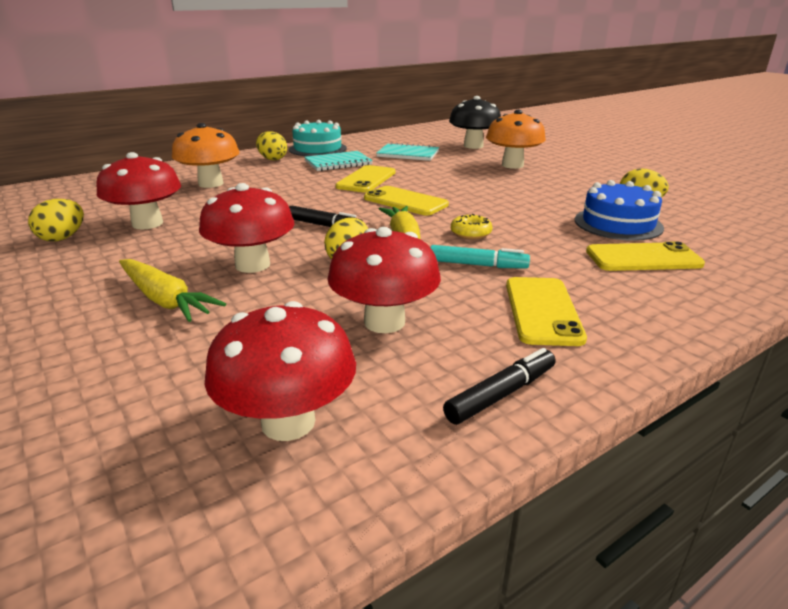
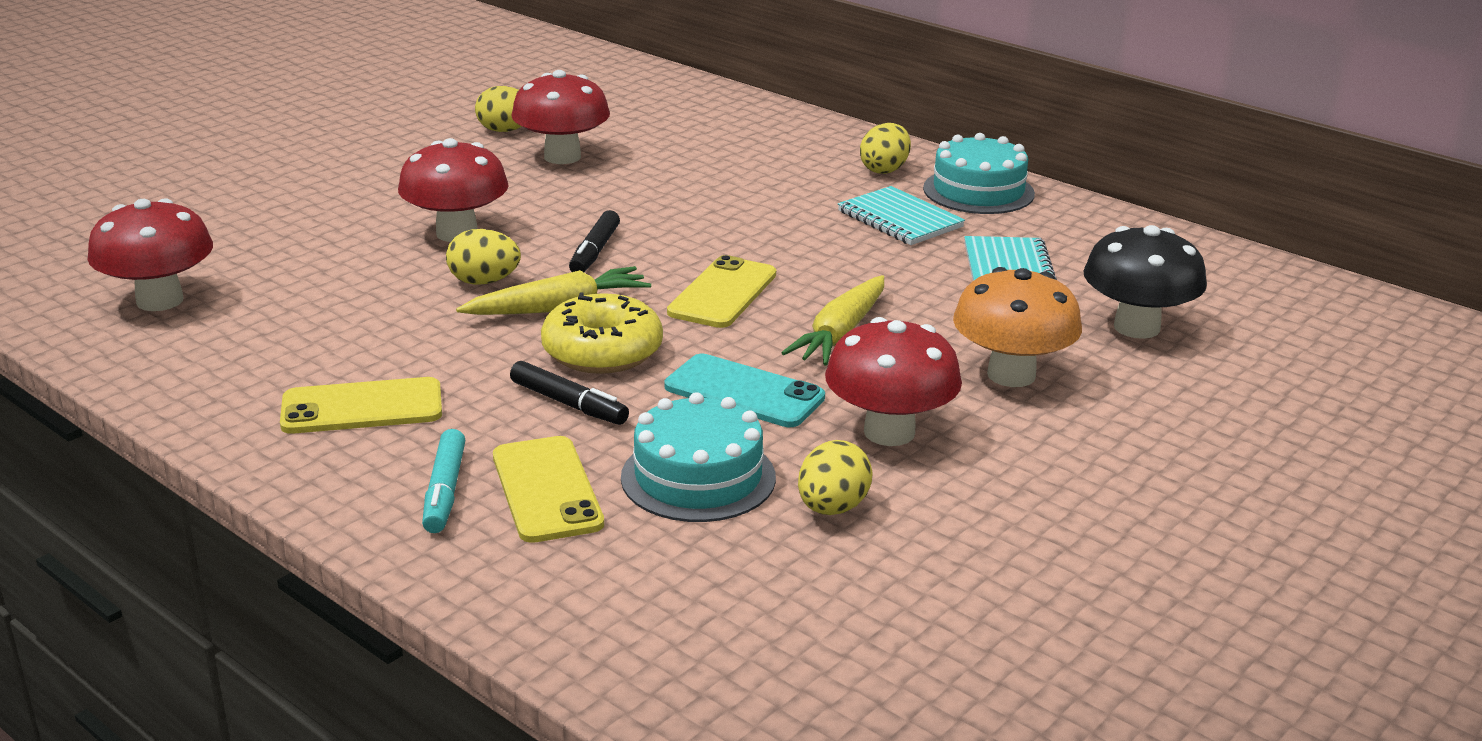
camera: 75 degrees right, 0 degrees up
yellow carrot [119,259,226,322] -> yellow carrot moved to [781,275,884,366]
orange mushroom [172,123,239,188] -> none
red mushroom [328,227,441,333] -> red mushroom moved to [825,317,962,446]
yellow phone [335,165,395,193] -> none
turquoise marker [431,245,530,269] -> turquoise marker moved to [422,429,465,533]
black marker [443,348,556,424] -> black marker moved to [510,361,629,425]
yellow donut [451,214,493,239] -> yellow donut [541,292,663,374], size x1.88
blue cake [575,180,664,241] -> turquoise cake [621,392,776,522]
none -> turquoise phone [664,354,825,427]

